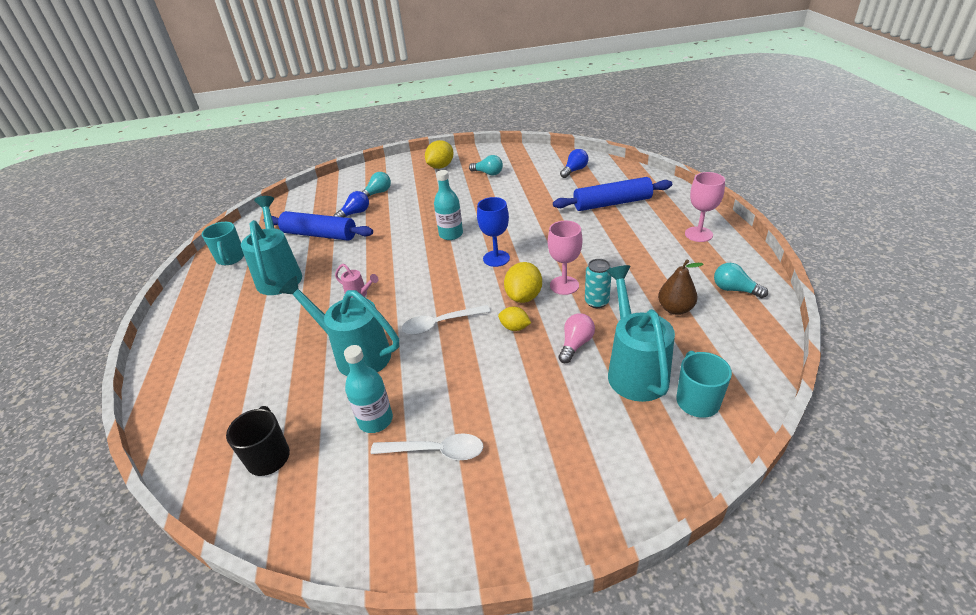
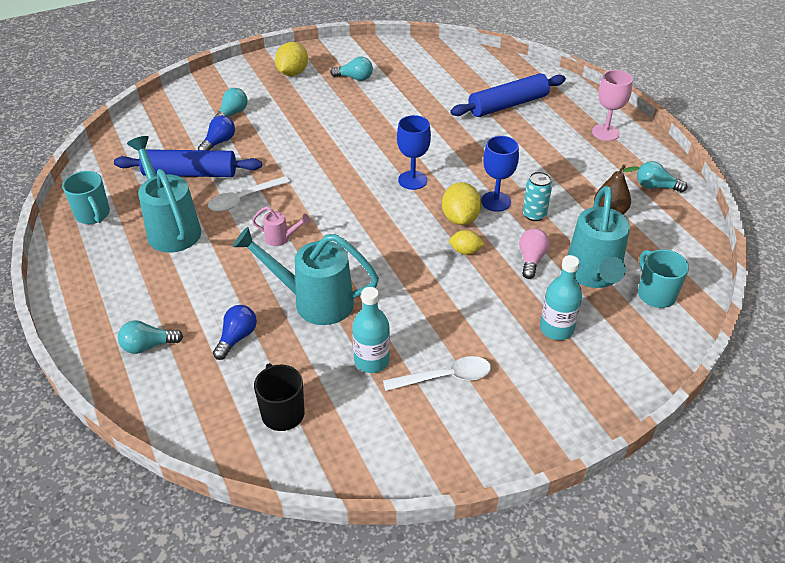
camera: 20 degrees left, 5 degrees up
white spoon [402,305,491,335] -> white spoon moved to [208,176,290,212]
turquoise bottle [434,170,463,240] -> turquoise bottle moved to [540,255,582,340]
pink goblet [548,221,582,295] -> blue goblet [481,136,519,212]
blue light bulb [560,149,588,178] -> blue light bulb moved to [213,305,257,360]
turquoise watering can [606,265,675,402] -> turquoise watering can turned 150 degrees counterclockwise [567,186,630,288]
none -> turquoise light bulb [118,320,183,354]

